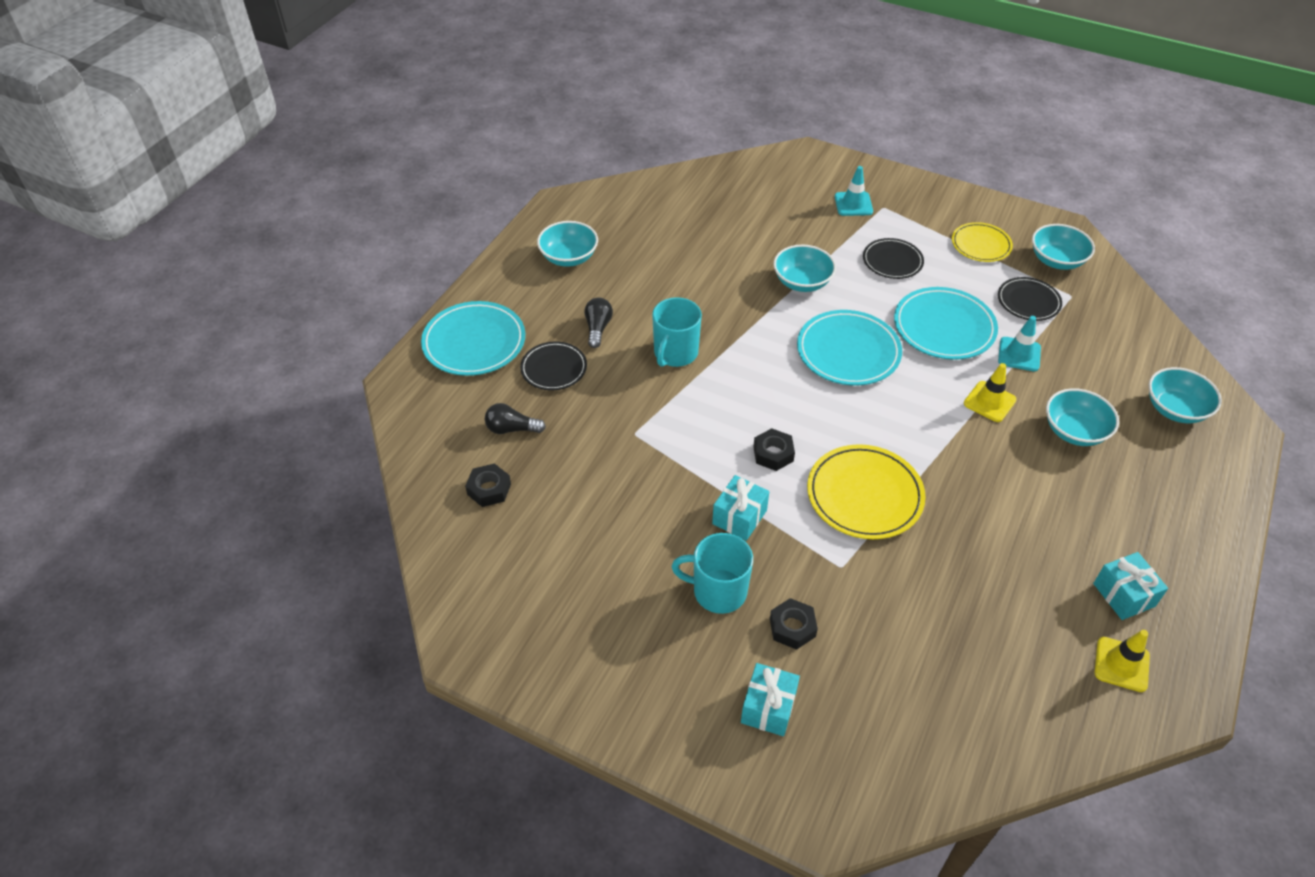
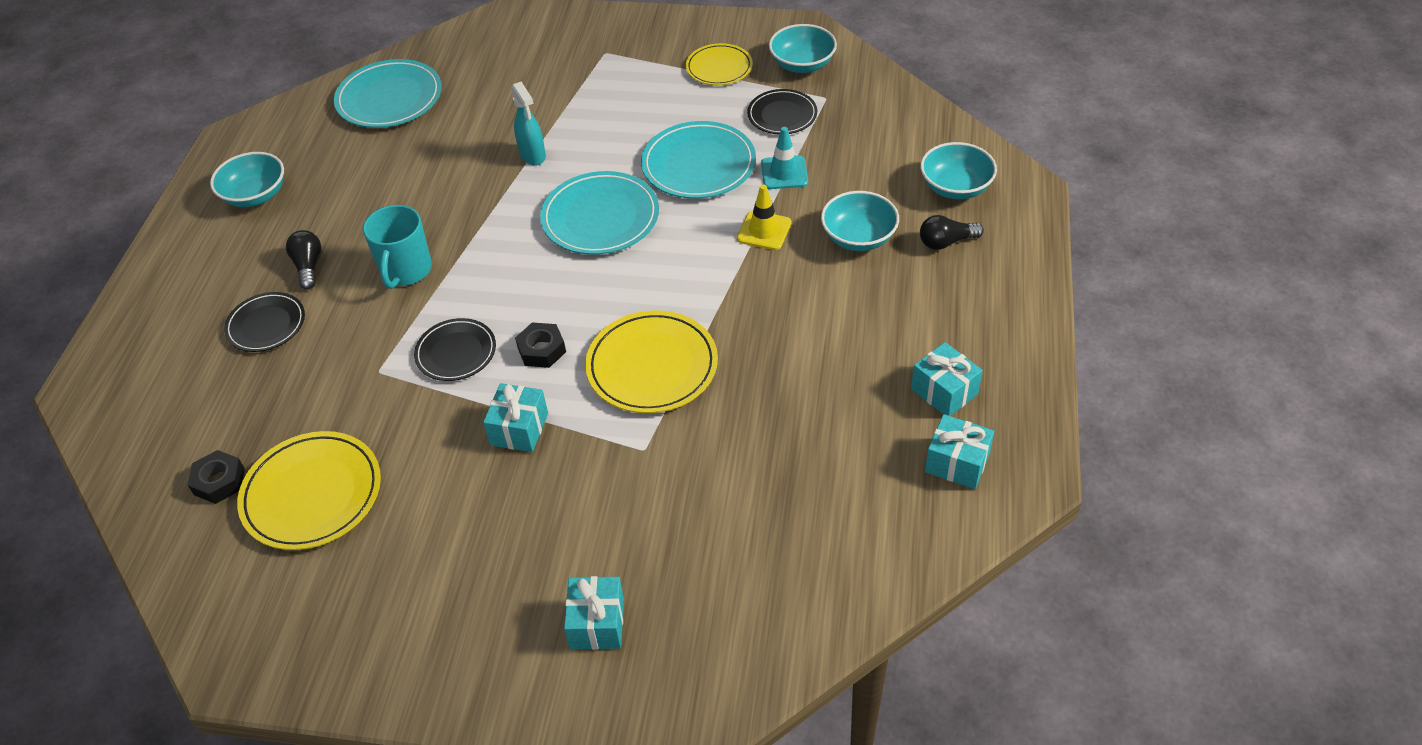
camera: 15 degrees left, 0 degrees up
turquoise plate [421,301,525,376] -> turquoise plate moved to [334,59,442,128]
black light bulb [485,403,546,434] -> black light bulb moved to [920,215,984,250]
turquoise mug [671,533,753,614] -> none
black nut [770,598,818,650] -> none
turquoise bowl [774,244,836,292] -> turquoise spray bottle [511,82,546,166]
turquoise traffic cone [835,166,873,216] -> none
black plate [863,238,924,279] -> black plate moved to [414,318,496,381]
yellow traffic cone [1095,630,1150,692] -> turquoise gift [925,414,994,489]
none -> yellow plate [237,431,381,550]

